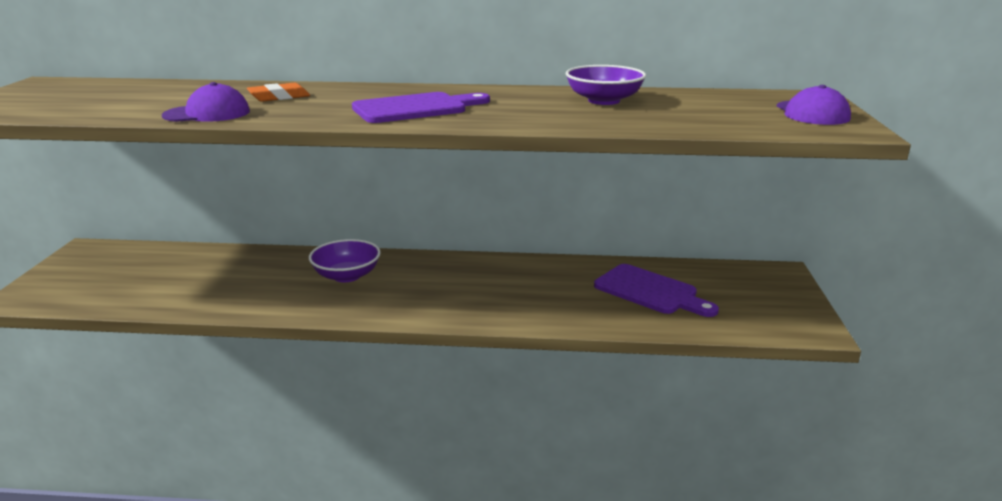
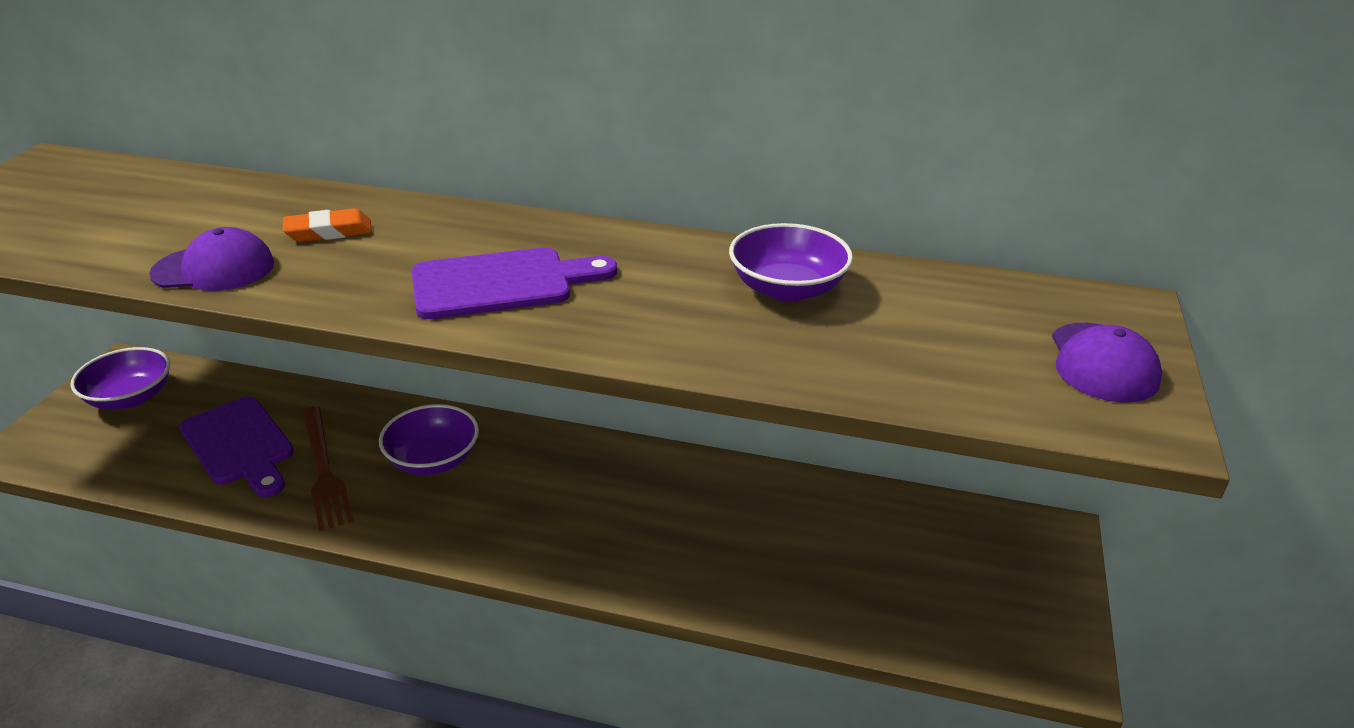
camera: 10 degrees right, 10 degrees up
purple cutting board [594,264,719,317] -> purple cutting board moved to [180,397,294,497]
none -> purple bowl [70,347,170,410]
none -> brown fork [301,406,354,531]

